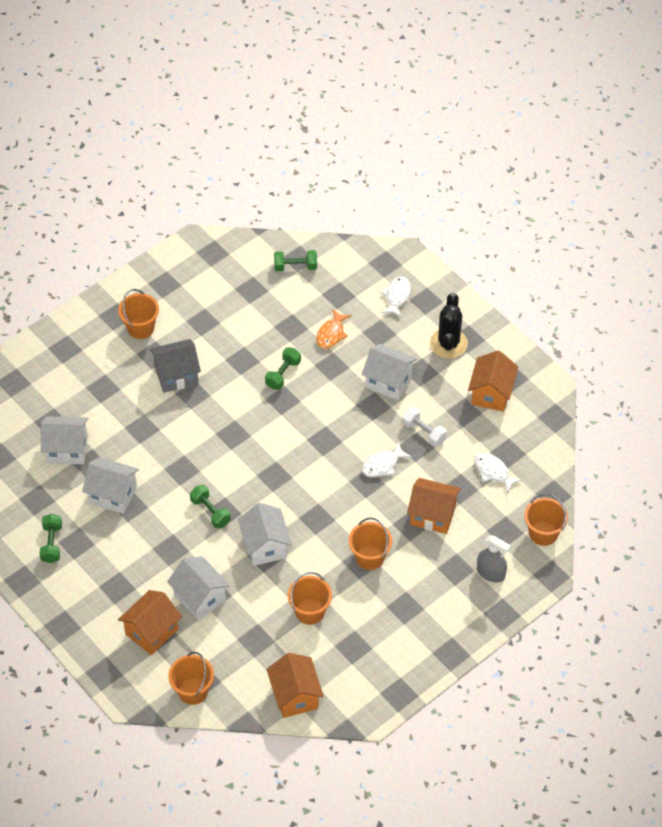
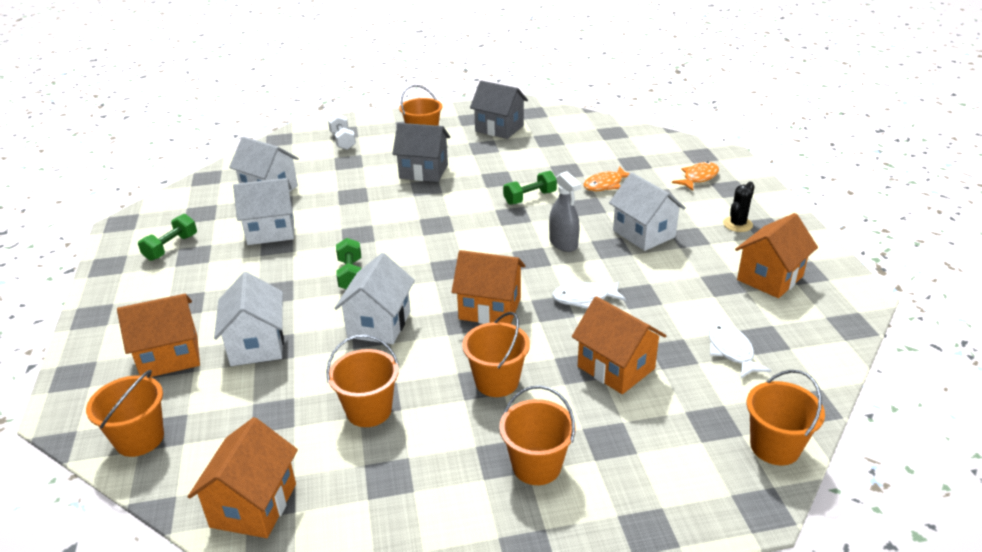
camera: 30 degrees right, 20 degrees down
white house [82,457,139,514] -> white house turned 60 degrees counterclockwise [233,178,294,245]
green dumbbell [274,250,317,271] -> none
white fish [381,277,411,318] -> orange fish [672,161,719,191]
white dumbbell [402,407,447,447] -> white dumbbell moved to [328,113,356,150]
black cactus [430,293,468,359] -> black cactus [723,182,755,232], size x0.61
grey spray bottle [477,535,511,583] -> grey spray bottle moved to [549,171,581,252]
none -> orange house [452,250,525,324]
none -> grey house [470,80,528,139]
none -> orange bucket [499,385,576,485]

